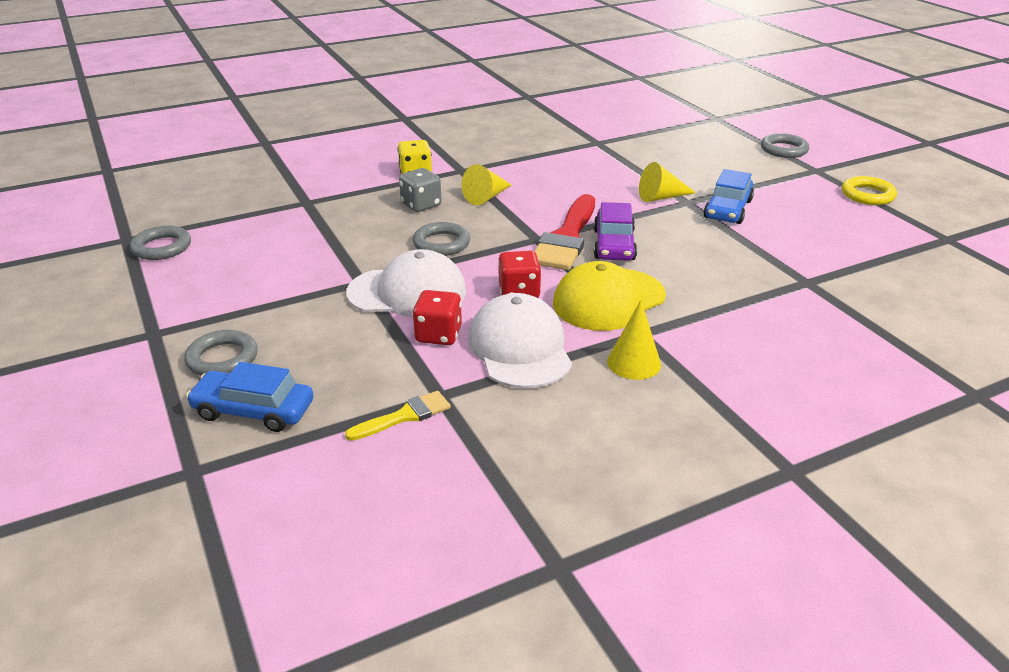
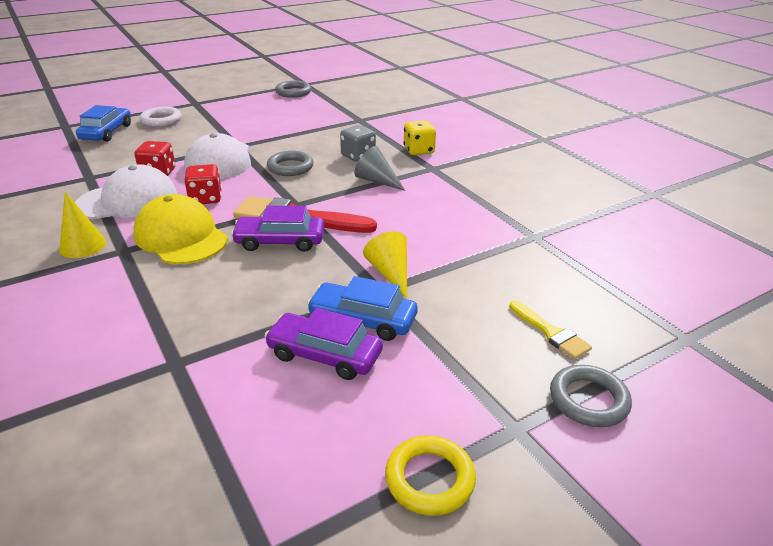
camera: 85 degrees right, 0 degrees up
grey ring [184,330,258,376] -> white ring [140,107,182,127]
yellow brush [345,391,451,441] -> yellow brush moved to [509,301,592,359]
yellow cone [462,164,511,205] -> grey cone [354,146,405,191]
none -> purple car [265,308,383,380]

